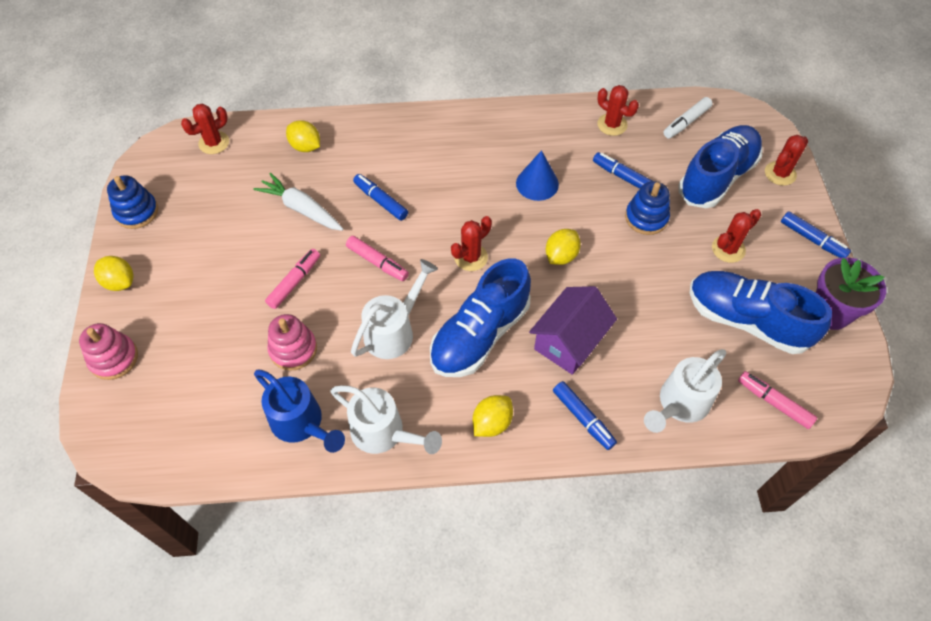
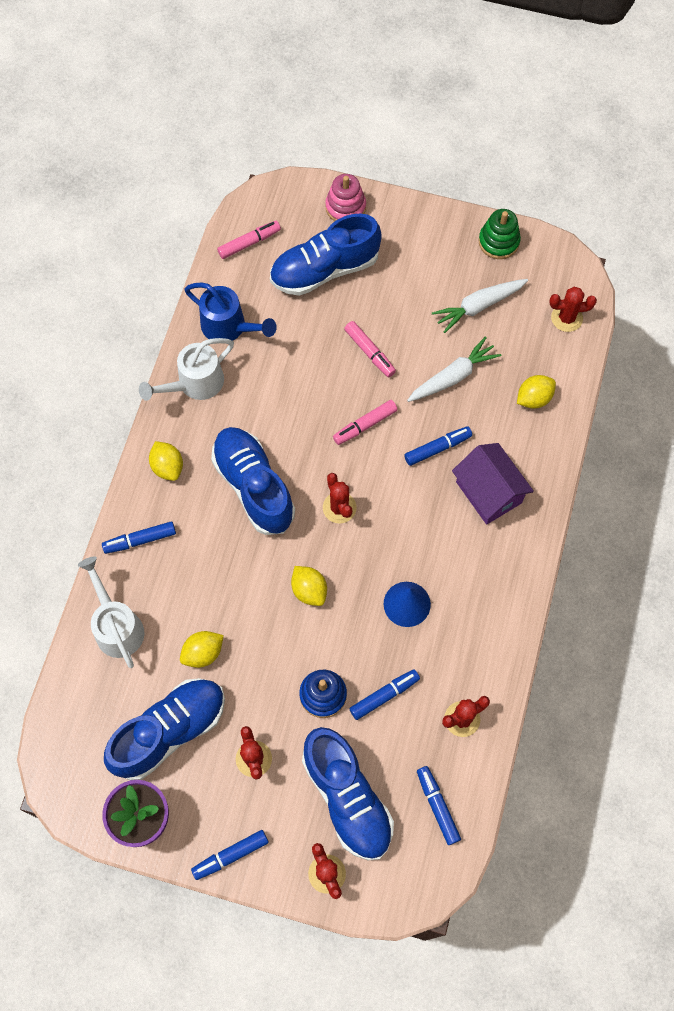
camera: 110 degrees right, 10 degrees up
yellow lemon [94,256,134,291] -> yellow lemon moved to [180,631,224,668]
blue stacking toy [107,175,158,229] -> green stacking toy [479,209,521,259]
red cactus [181,104,229,154] -> red cactus turned 75 degrees counterclockwise [549,287,597,332]
blue watering can [254,370,345,453] -> blue watering can turned 120 degrees counterclockwise [184,282,277,341]
pink stacking toy [267,314,317,371] -> none
white watering can [351,259,438,359] -> none
purple house [529,286,617,375] -> purple house moved to [452,443,534,525]
white marker [664,97,713,138] -> blue marker [417,766,461,845]
pink marker [738,371,817,429] -> pink marker moved to [217,221,281,259]
none -> blue shoe [270,214,382,296]
none -> white carrot [432,279,528,333]

